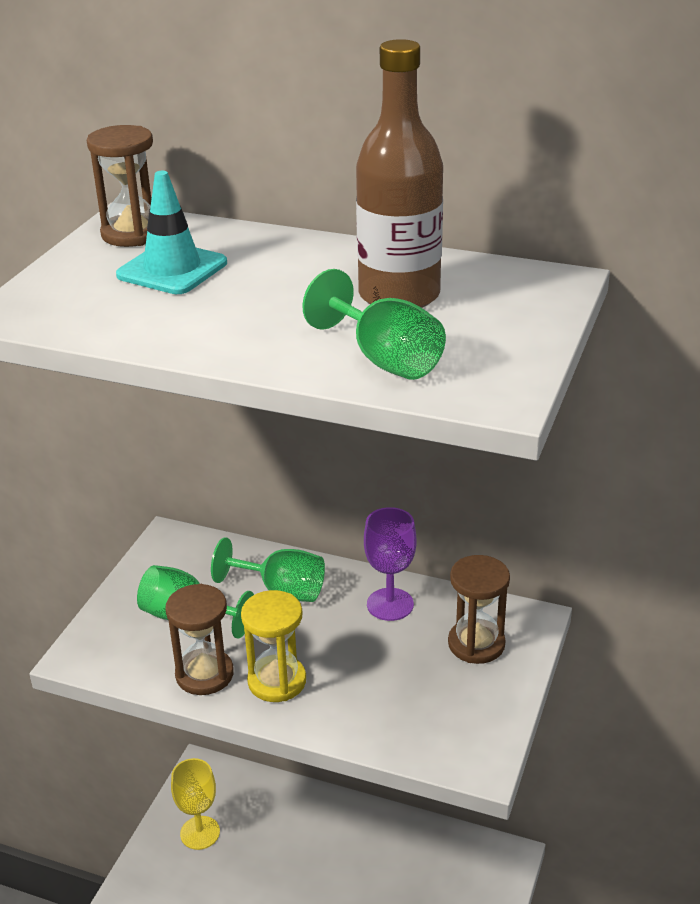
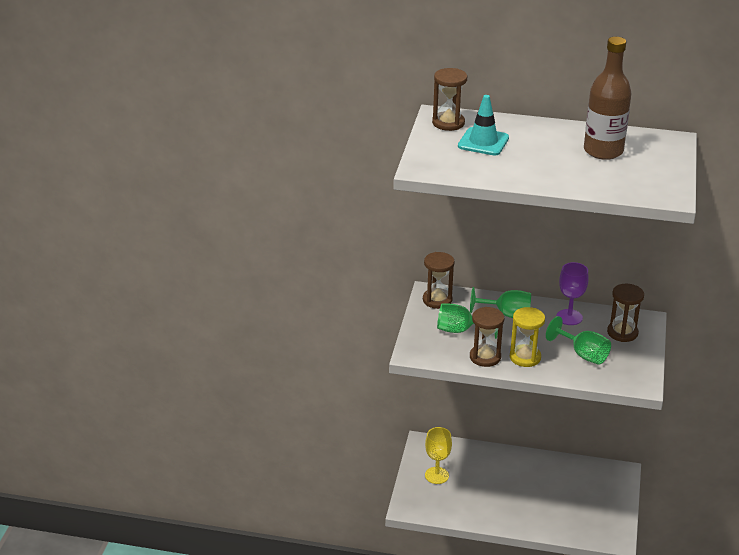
camera: 10 degrees left, 0 degrees up
green goblet [302,269,446,380] -> green goblet moved to [546,316,611,365]
none -> brown hourglass [423,252,455,309]

